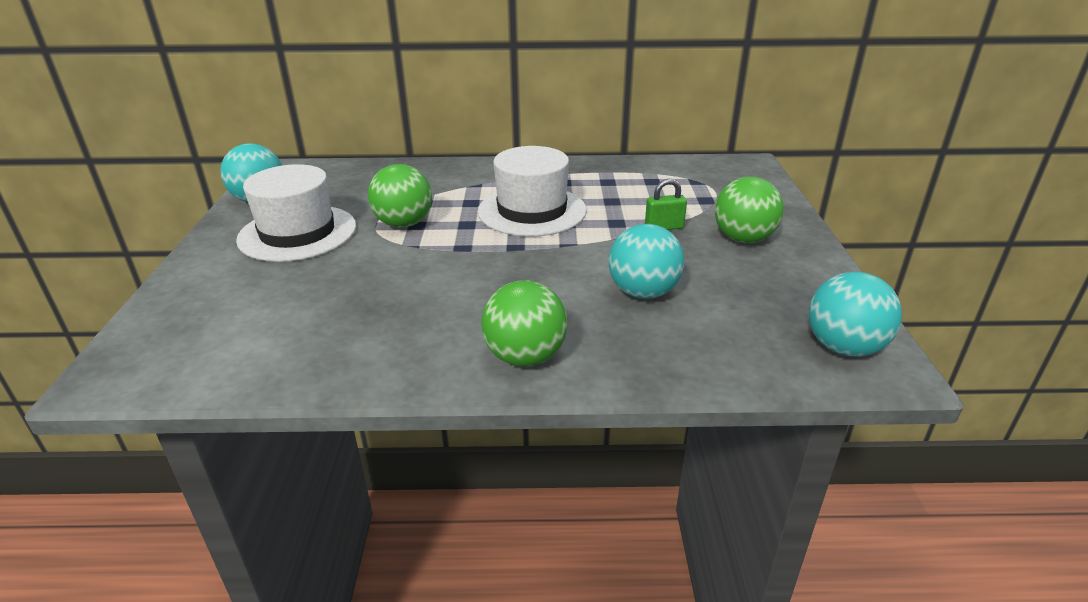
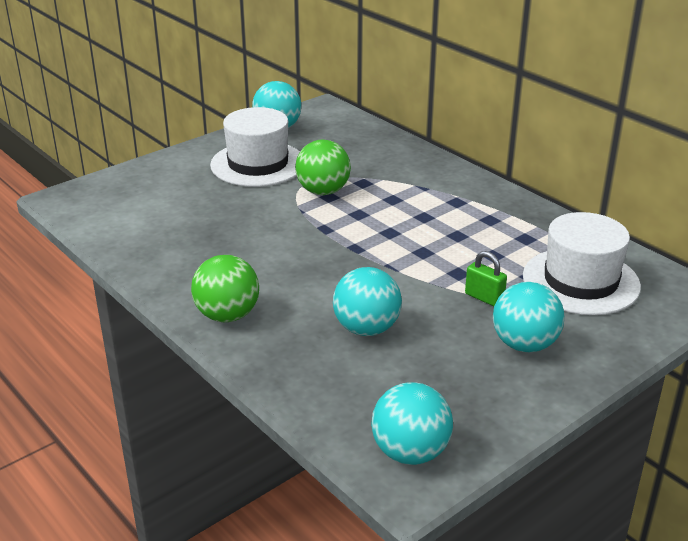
camera: 50 degrees right, 0 degrees up
white hat [478,146,587,237] -> white hat moved to [523,212,641,315]
green ball [715,177,784,243] -> turquoise ball [493,282,565,352]

